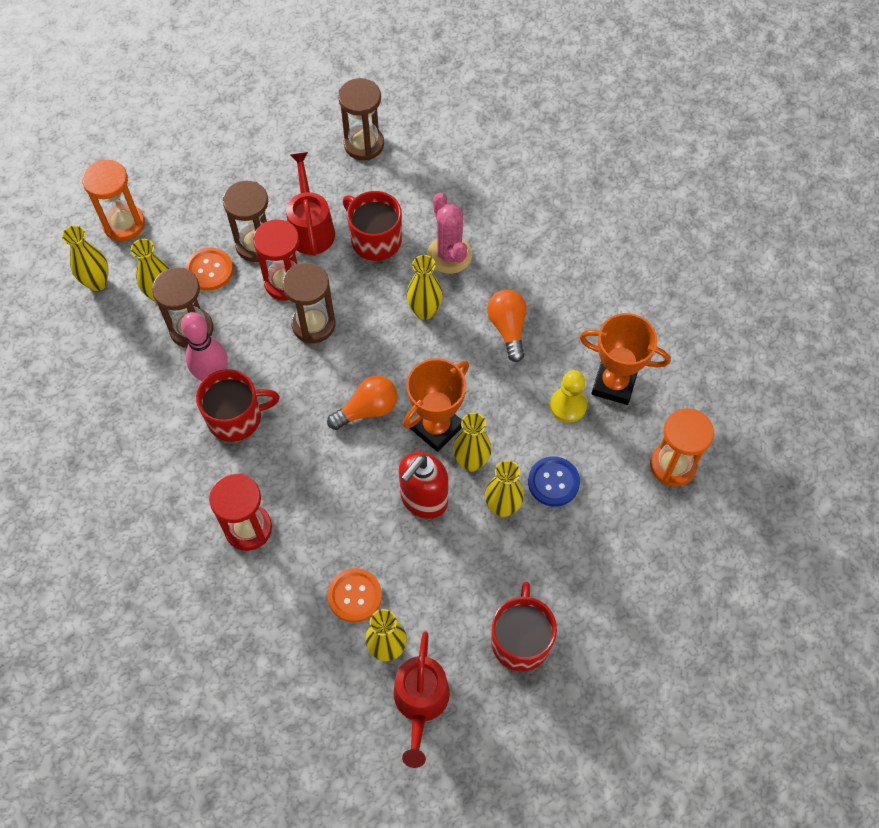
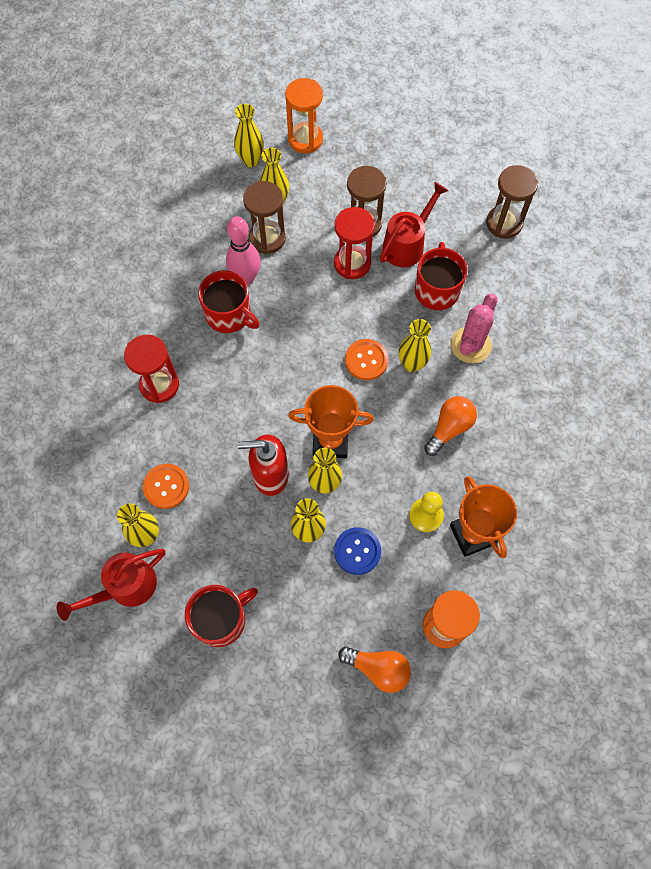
camera: 50 degrees right, 5 degrees up
orange button [185,248,233,291] -> orange button moved to [345,339,388,380]
brown hourglass [282,263,335,343] -> none
orange light bulb [327,376,397,430] -> orange light bulb moved to [338,646,411,693]

